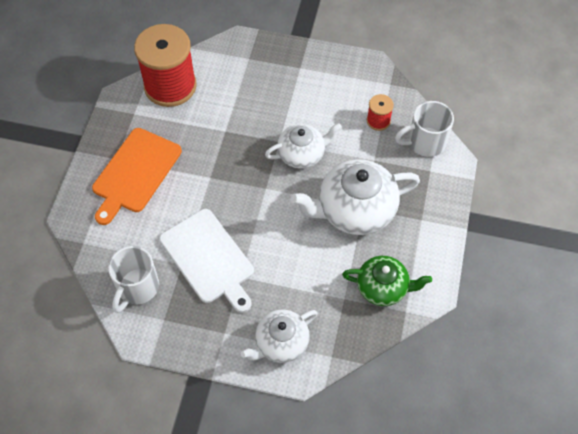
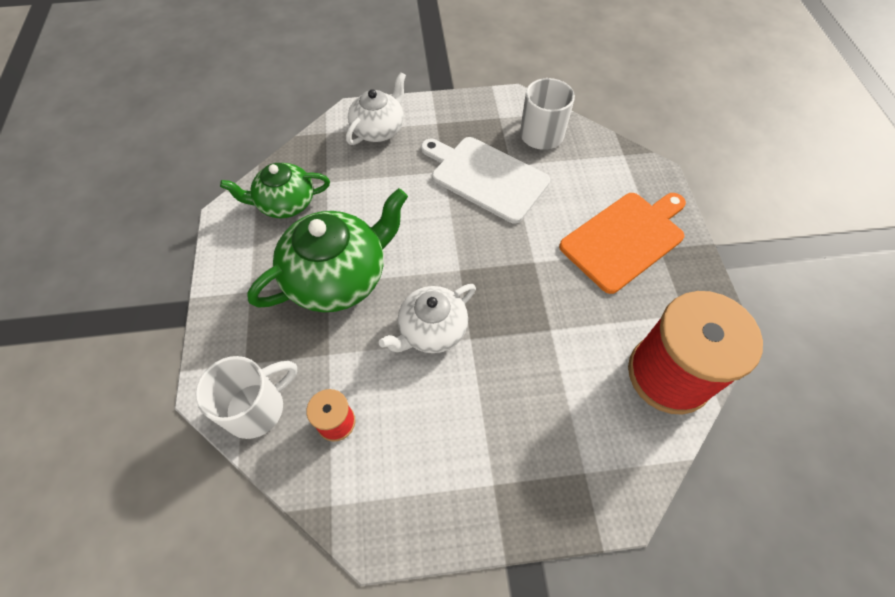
camera: 160 degrees right, 0 degrees up
orange cutting board [92,128,182,225] -> orange cutting board turned 45 degrees clockwise [559,193,686,294]
white teapot [291,159,420,235] -> green teapot [247,188,408,312]

